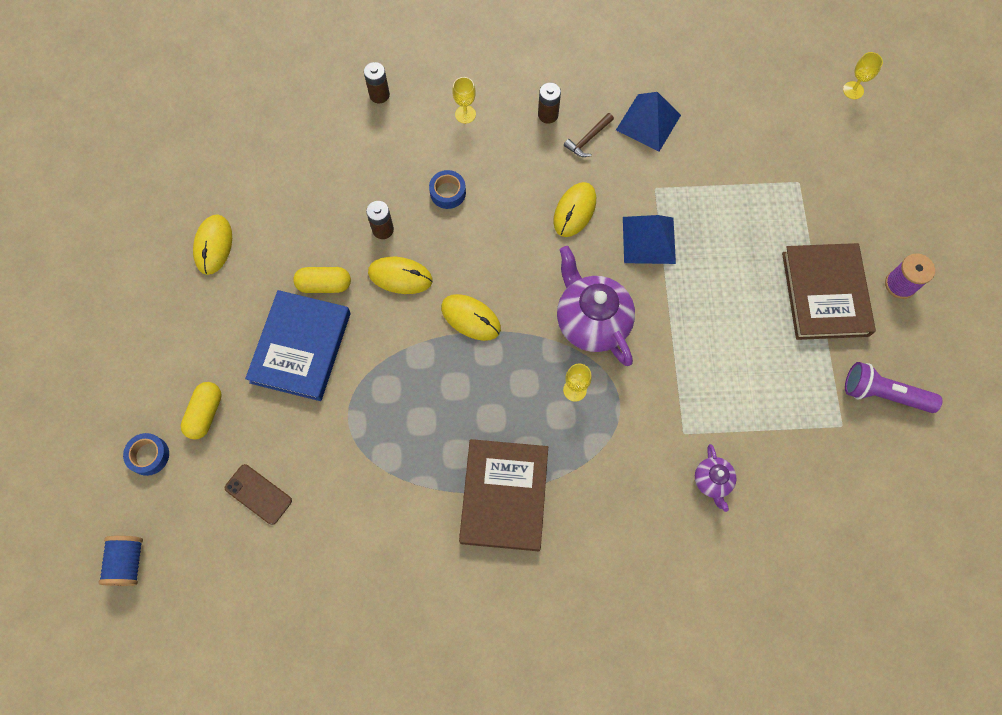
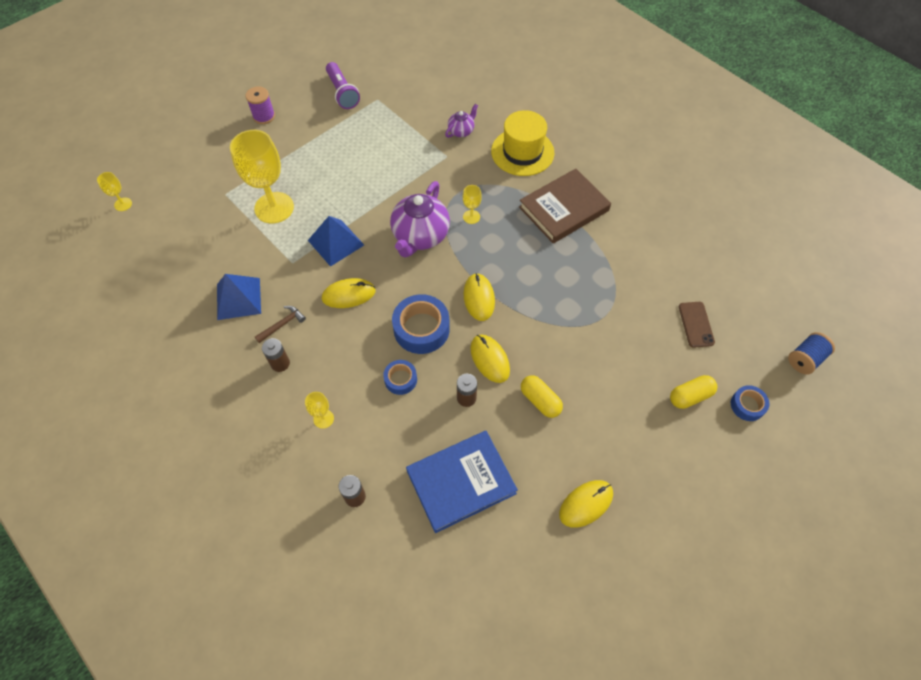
camera: 130 degrees left, 10 degrees down
blue book [245,290,351,401] -> blue book moved to [406,431,518,533]
brown hammer [564,113,614,157] -> brown hammer turned 45 degrees counterclockwise [255,306,306,343]
brown book [782,243,876,340] -> none
none -> yellow goblet [230,130,294,224]
none -> blue tape [392,294,450,354]
none -> yellow hat [491,110,554,176]

